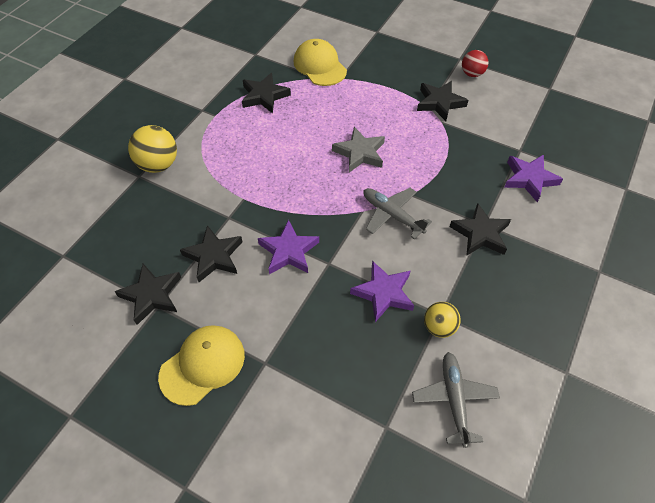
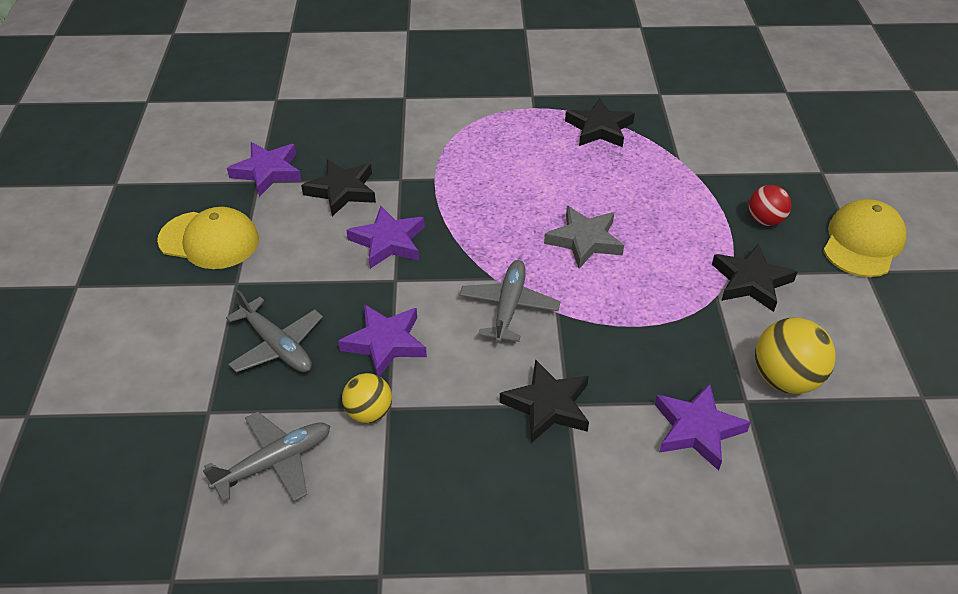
camera: 60 degrees right, 10 degrees down
black star [114,264,181,325] -> purple star [227,142,301,197]
yellow ball [128,125,177,173] -> yellow ball moved to [755,318,836,394]
yellow cap [294,39,347,86] -> yellow cap moved to [823,199,907,277]
red ball [462,50,489,77] -> red ball moved to [749,185,791,226]
none -> grey plane [226,290,323,373]

